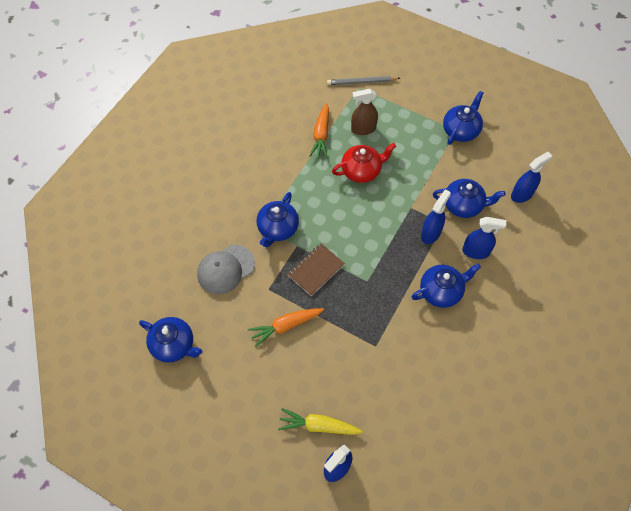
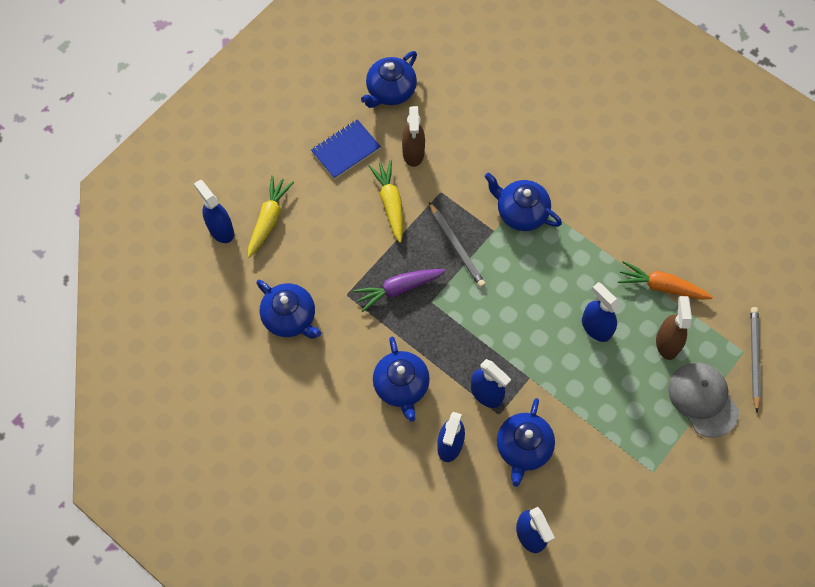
camera: 100 degrees right, 5 degrees up
grey cap [197,245,255,294] -> grey cap moved to [668,362,739,438]
orange carrot [248,308,324,347] -> yellow carrot [368,160,403,243]
brown notebook [287,243,345,296] -> grey pencil [429,202,486,288]
red teapot [332,143,396,183] -> blue spray bottle [582,282,620,342]
blue teapot [443,91,483,145] -> blue teapot moved to [256,279,321,339]
none -> blue notebook [311,119,381,179]
none -> purple carrot [353,269,446,312]
none -> brown spray bottle [402,106,425,167]

